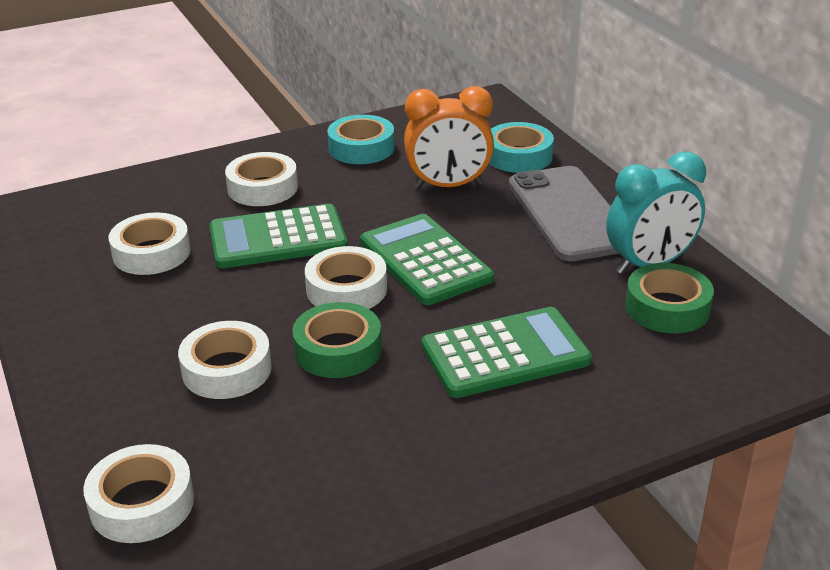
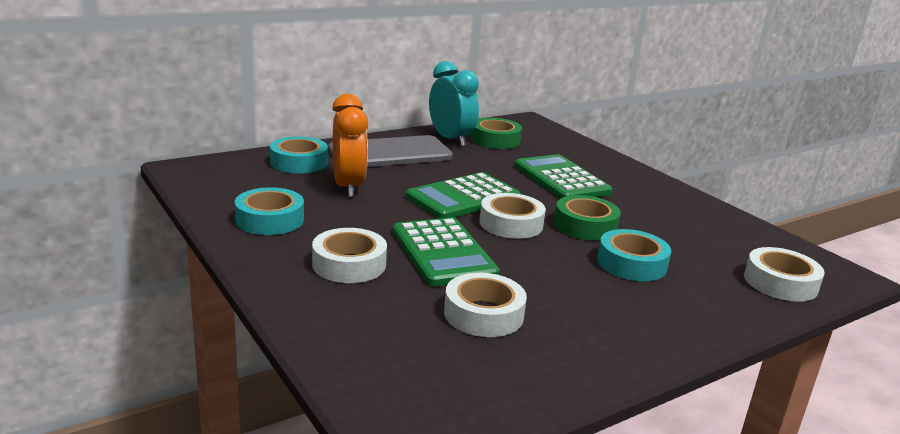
camera: 100 degrees left, 10 degrees down
white tape [178,321,272,399] -> turquoise tape [597,229,671,281]

